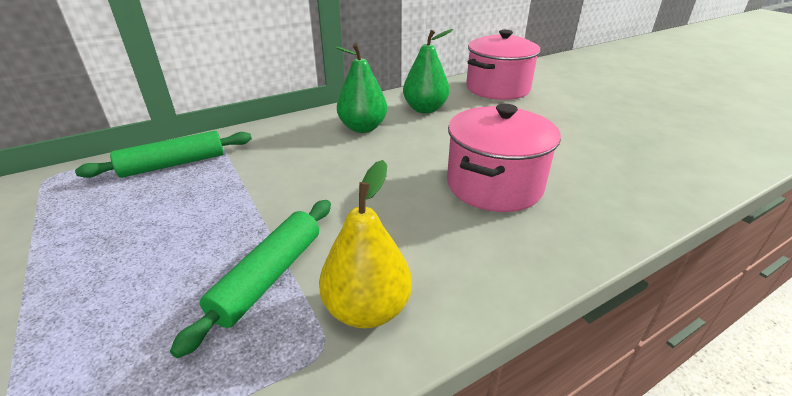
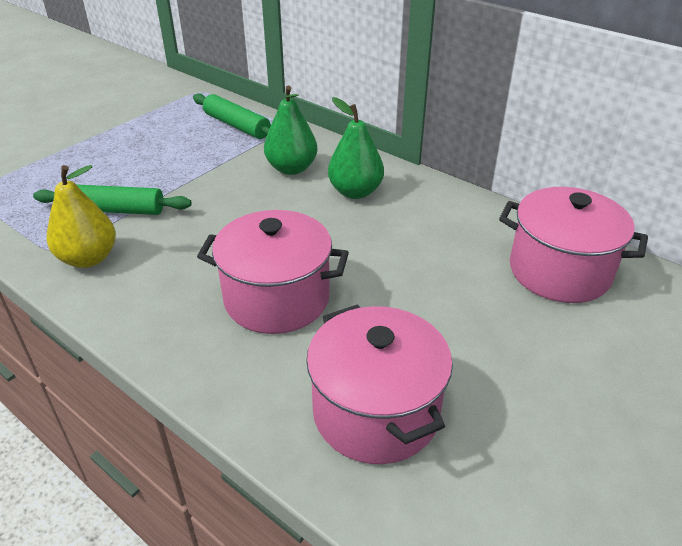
camera: 70 degrees right, 5 degrees up
green pear [403,29,454,113] -> green pear moved to [264,86,317,175]
none -> pink pot [306,305,453,464]

